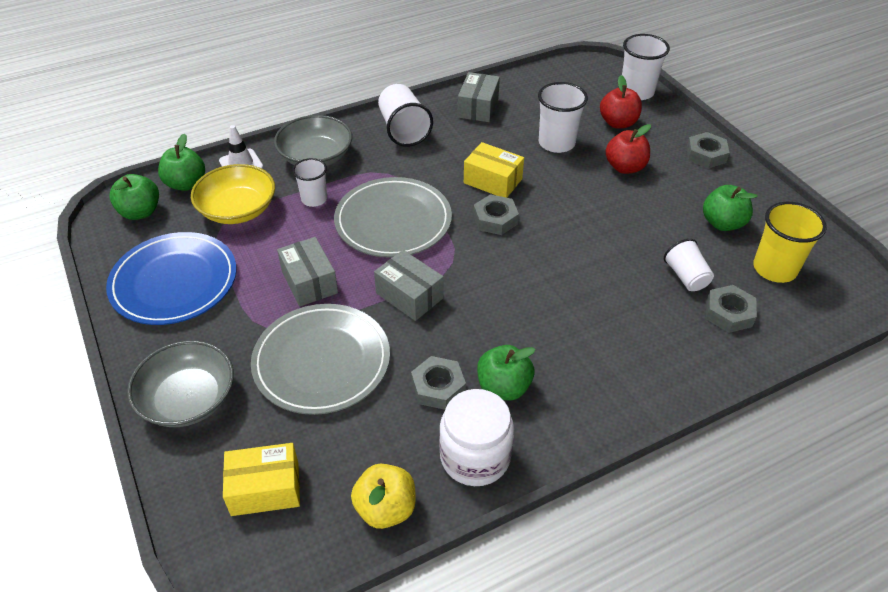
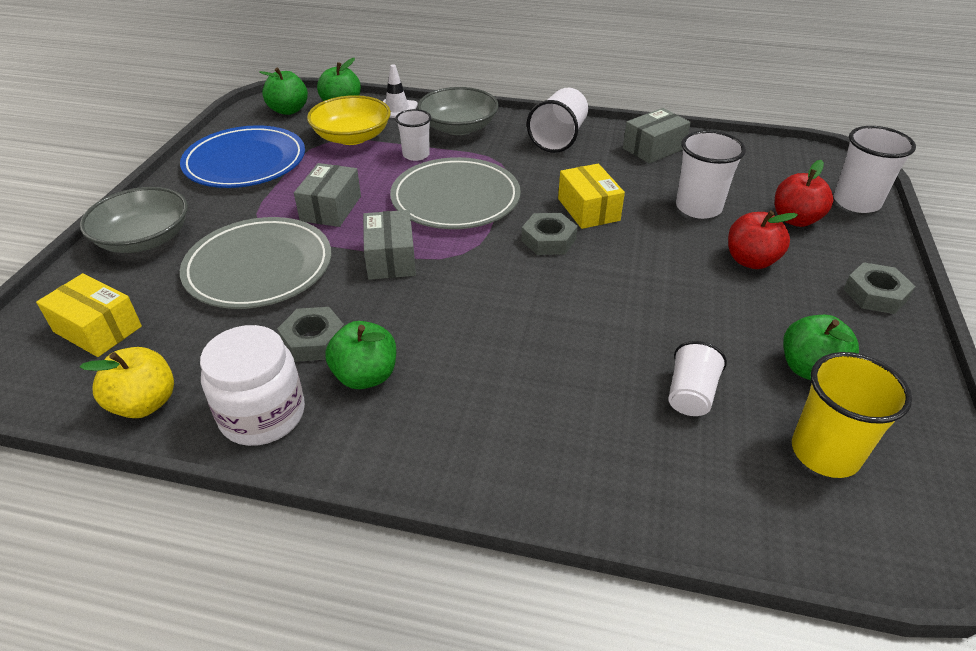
camera: 40 degrees right, 5 degrees down
grey nut [706,285,757,333] -> none

